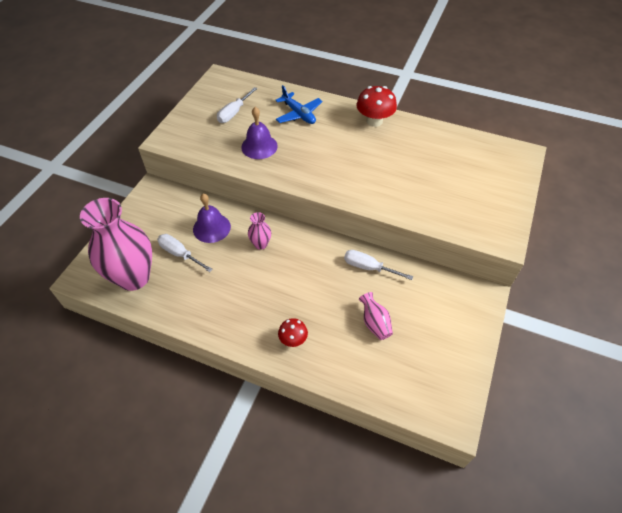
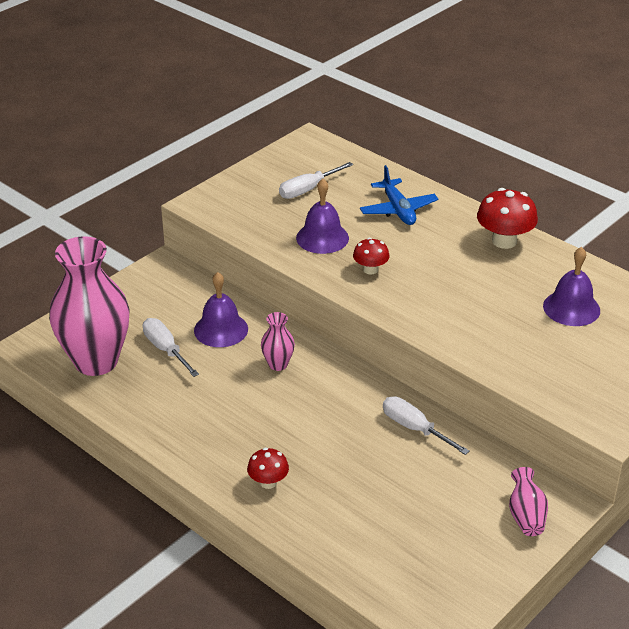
camera: 20 degrees right, 15 degrees down
pink vase [359,292,393,340] -> pink vase moved to [509,467,548,536]
none -> red mushroom [353,238,390,274]
none -> purple bell [543,247,600,326]

